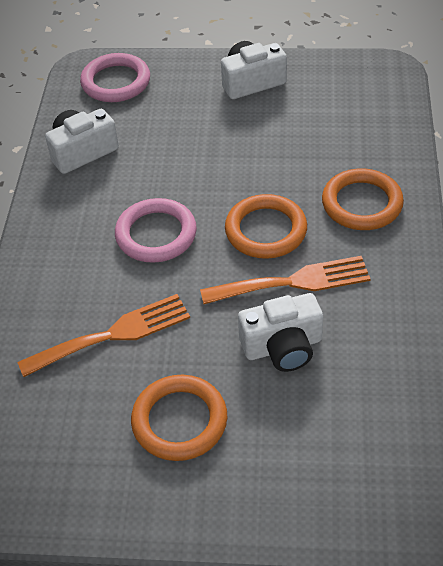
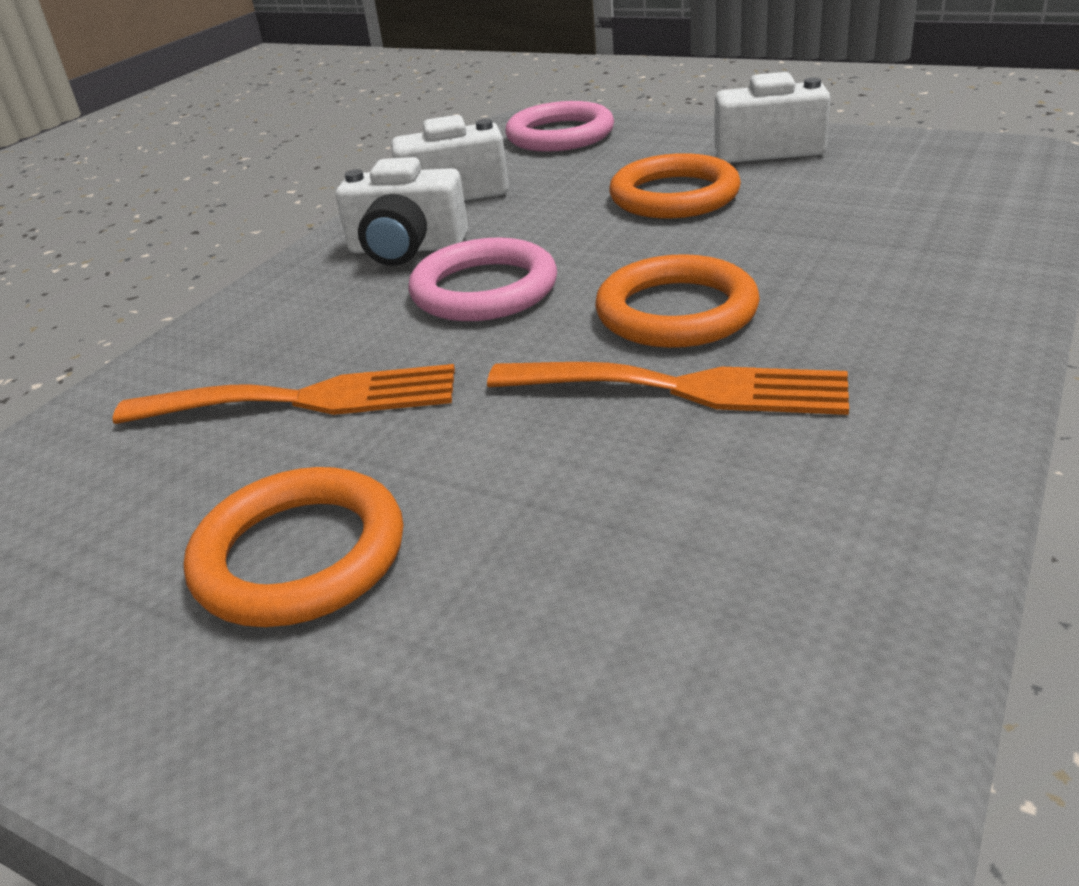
camera: 25 degrees right, 15 degrees down
white camera [238,293,323,372] -> white camera moved to [336,157,468,266]
orange ring [322,168,404,230] -> orange ring moved to [609,153,741,218]

